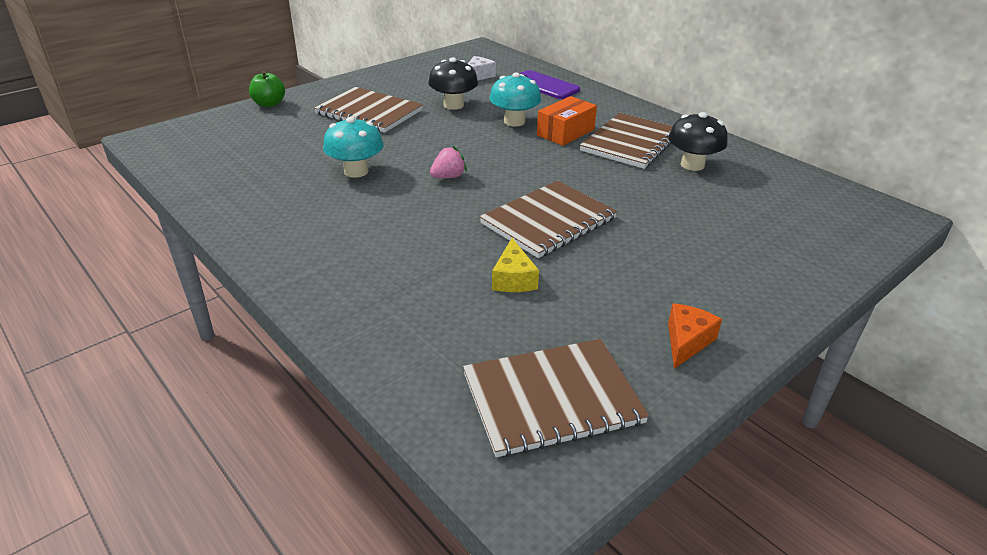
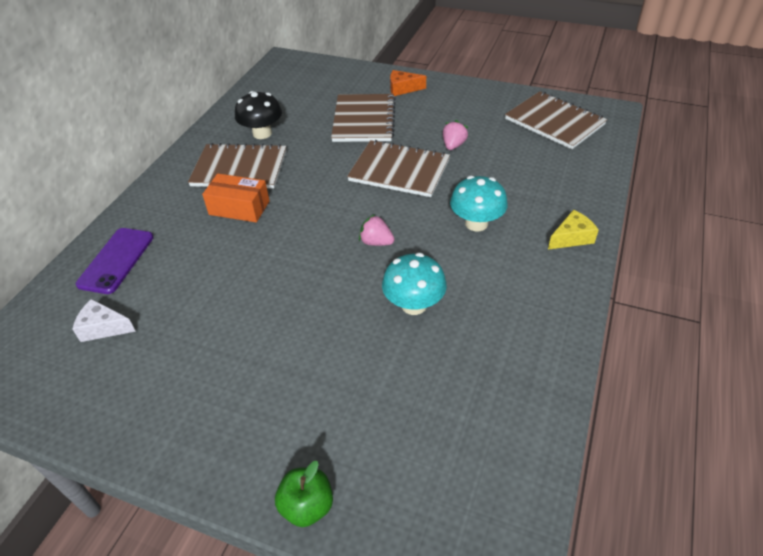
camera: 115 degrees left, 10 degrees up
brown notebook [314,87,423,133] -> brown notebook moved to [331,94,396,142]
black mushroom [428,57,478,110] -> none
turquoise mushroom [489,72,541,127] -> turquoise mushroom moved to [450,176,508,231]
yellow cheese [492,238,539,292] -> yellow cheese moved to [548,210,599,250]
orange cheese [668,303,722,369] -> orange cheese moved to [390,70,426,96]
none -> pink strawberry [443,120,468,150]

